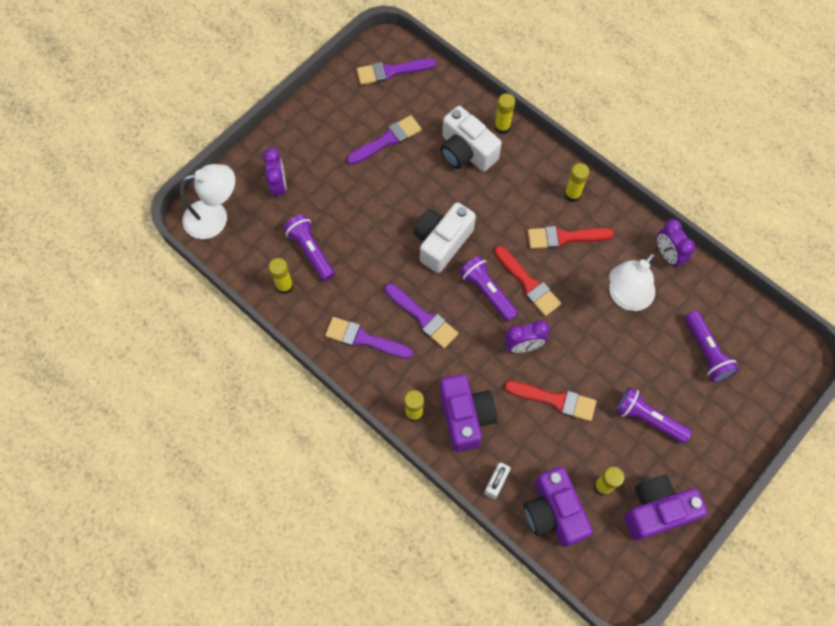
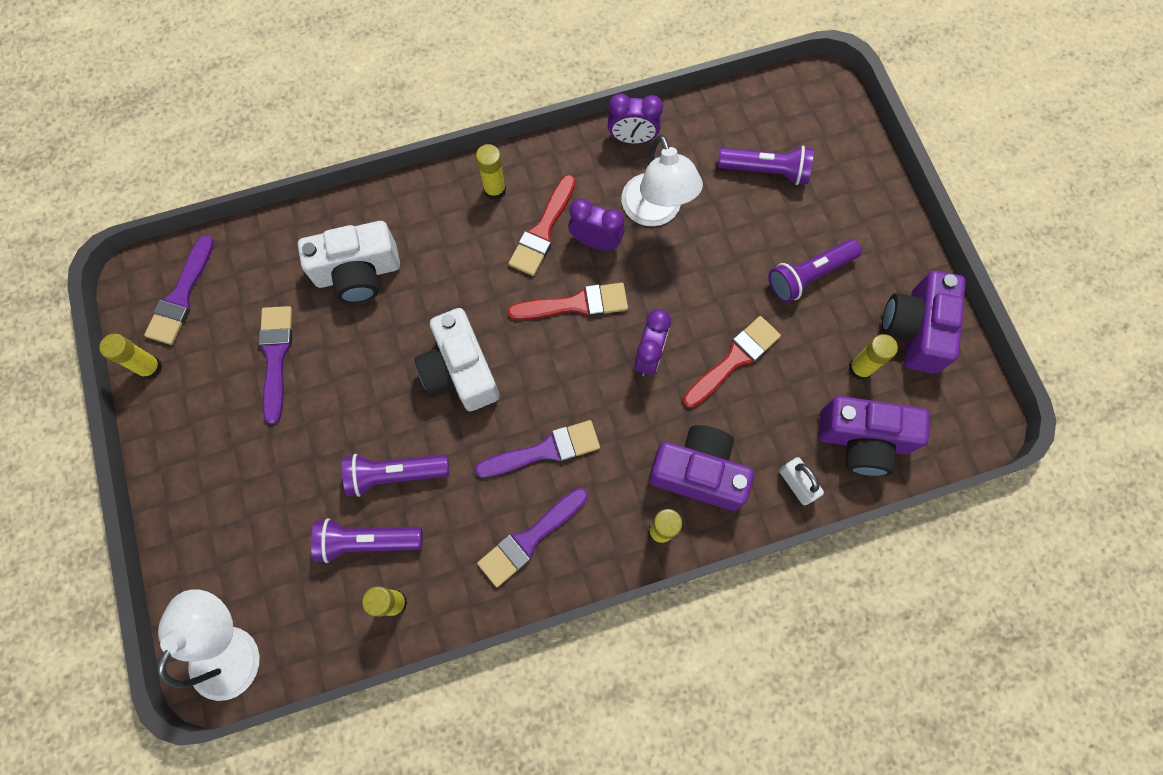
camera: 60 degrees left, 5 degrees up
purple clock [263,148,287,200] -> purple clock moved to [568,198,624,251]
purple flashlight [459,256,519,322] -> purple flashlight moved to [342,454,450,497]
yellow glue stick [495,94,515,134] -> yellow glue stick moved to [99,334,162,379]

